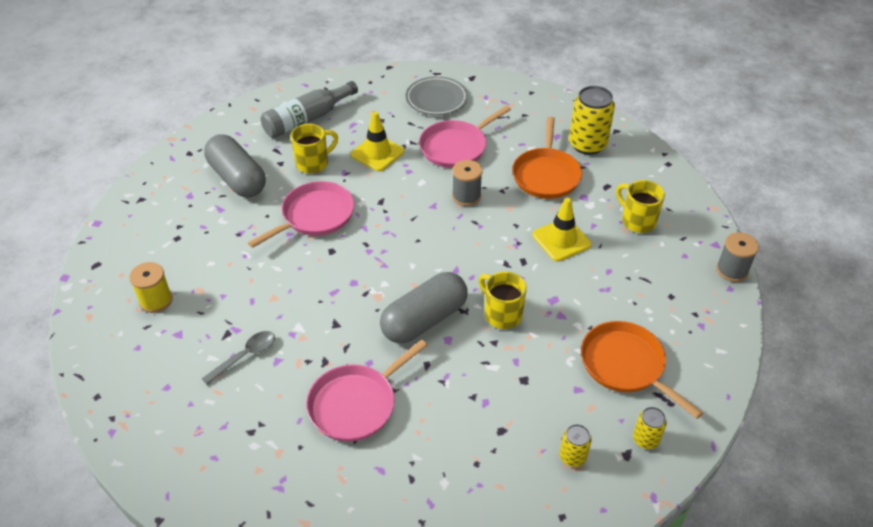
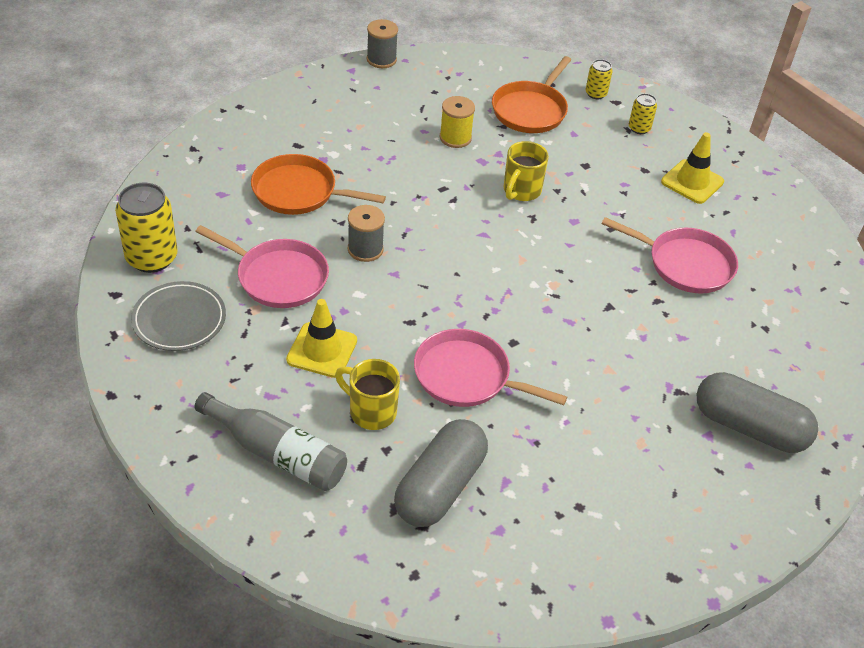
camera: 115 degrees left, 0 degrees up
yellow spool [129,262,173,313] -> yellow spool moved to [440,96,475,148]
grey spoon [202,331,275,385] -> none
grey capsule [380,272,468,343] -> grey capsule moved to [696,372,818,453]
orange pan [512,117,582,199] -> orange pan turned 150 degrees counterclockwise [251,154,386,215]
yellow traffic cone [532,198,591,261] -> yellow traffic cone moved to [661,132,724,204]
yellow can [569,86,615,155] -> yellow can moved to [115,183,178,273]
yellow mug [616,180,665,233] -> none

